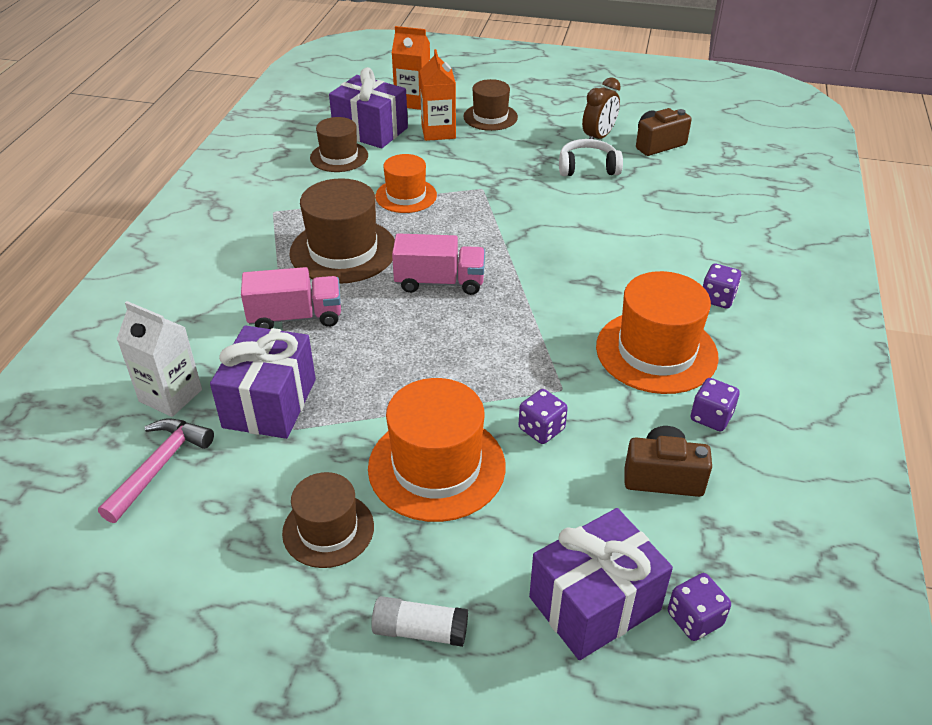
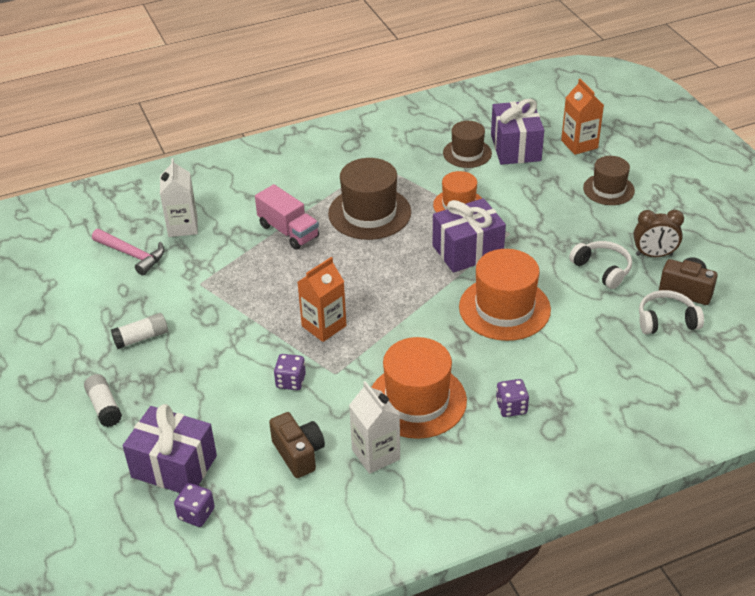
camera: 55 degrees right, 0 degrees up
pink hammer [98,418,214,523] -> pink hammer turned 45 degrees clockwise [92,229,165,275]
purple gift [210,326,316,439] -> purple gift moved to [433,198,506,273]
brown hat [282,472,374,568] -> white glue stick [111,313,168,349]
orange hat [368,378,506,522] -> orange hat moved to [459,249,551,341]
pink truck [392,233,485,295] -> none
orange carton [420,49,456,141] -> orange carton moved to [298,257,346,342]
purple dice [691,378,740,431] -> white carton [349,381,400,474]
none -> white headphones [639,290,704,334]

